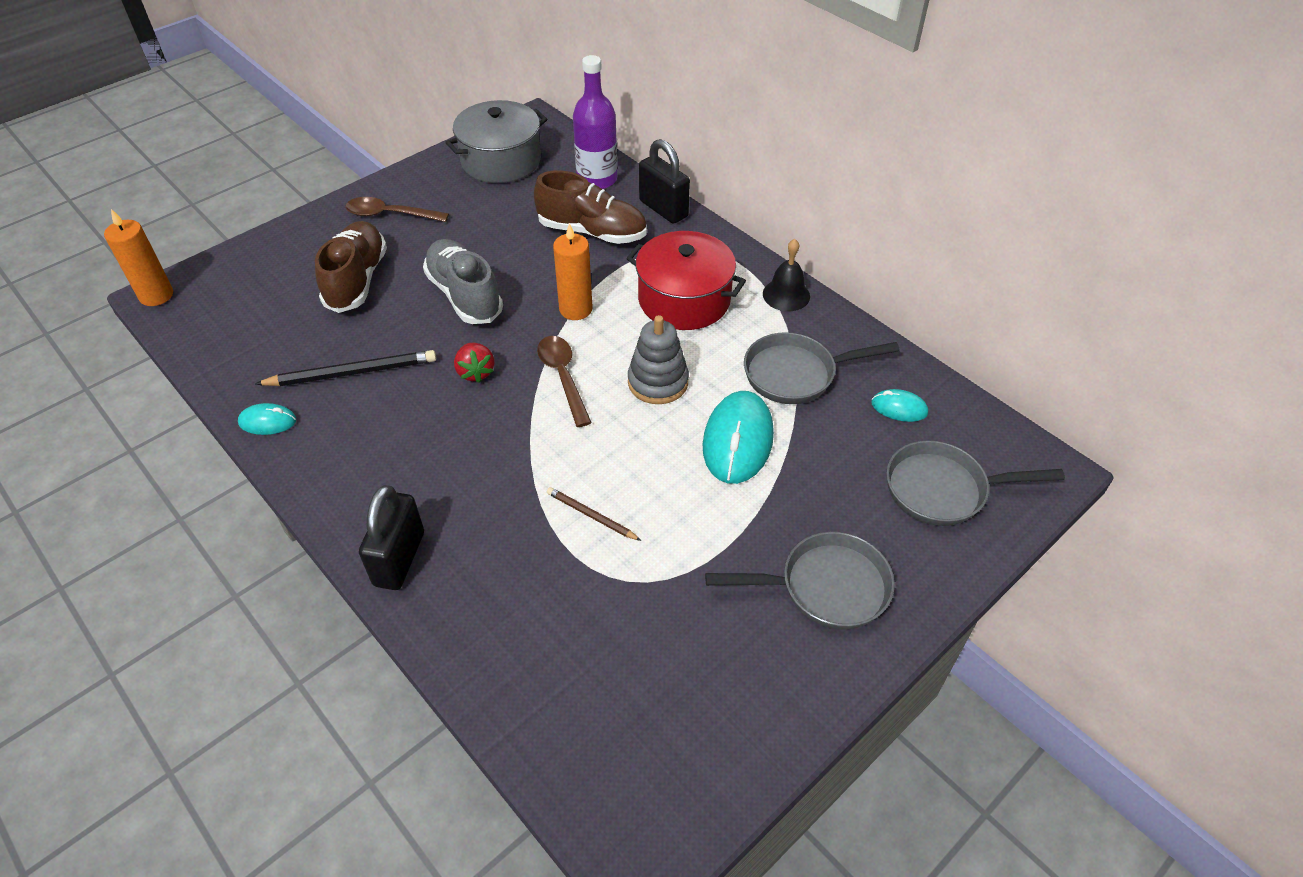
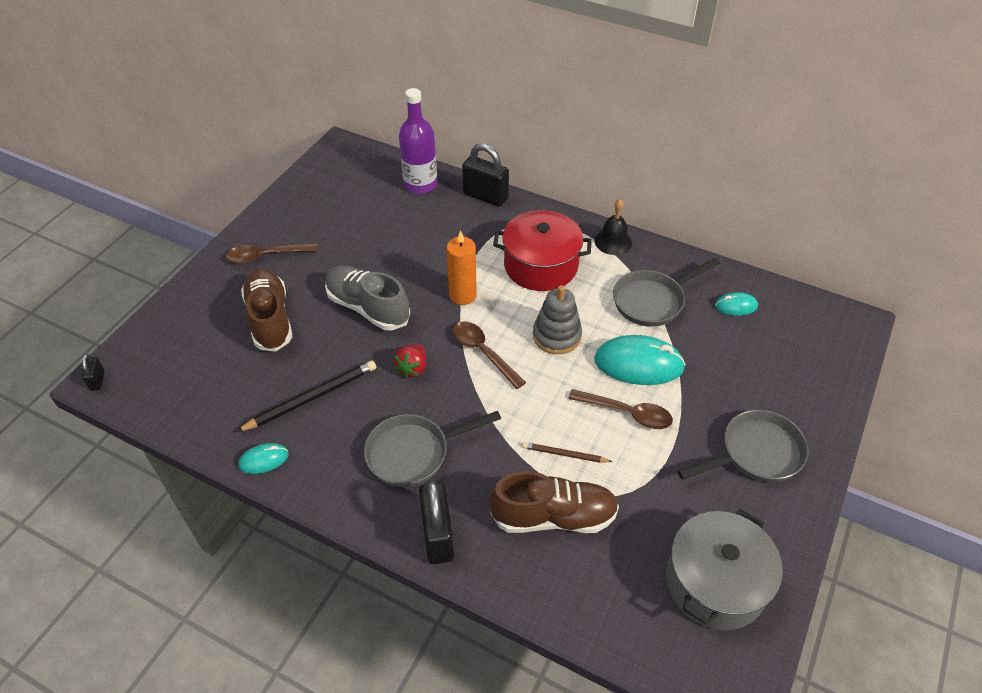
camera: 20 degrees left, 0 degrees up
orange candle [104,209,173,306] -> black padlock [82,354,105,391]
grey pot [445,100,547,183] -> grey pot moved to [666,509,783,630]
red strawberry [454,342,494,383] -> red strawberry turned 60 degrees clockwise [394,344,426,378]
brown shoe [534,171,647,244] -> brown shoe moved to [489,471,619,533]
turquoise mouse [703,391,774,484] -> turquoise mouse turned 75 degrees counterclockwise [594,335,686,385]
grey pan [886,440,1065,526] -> grey pan moved to [364,411,501,487]
none -> brown spoon [568,389,673,429]

